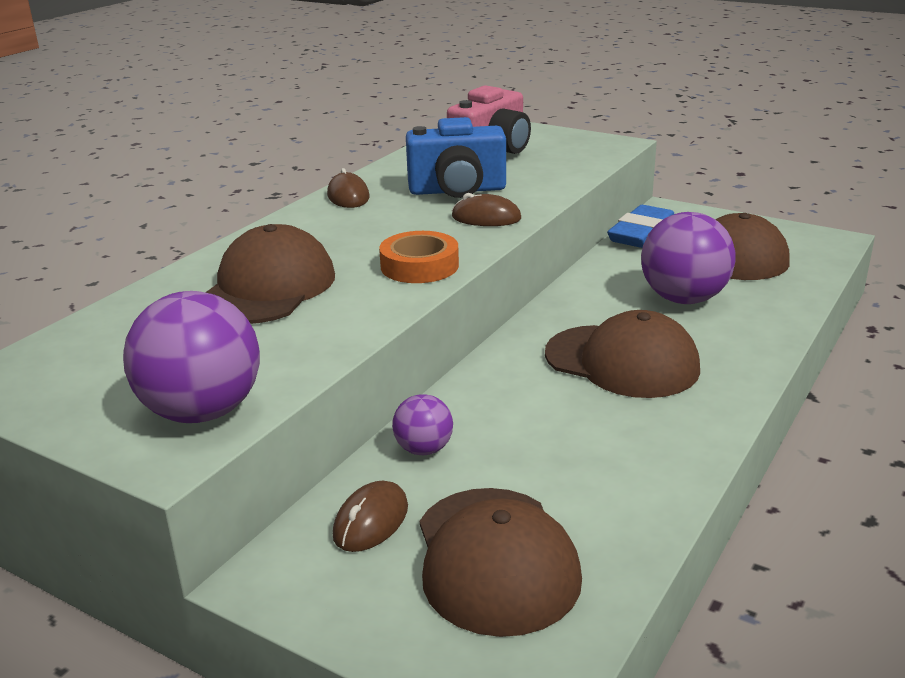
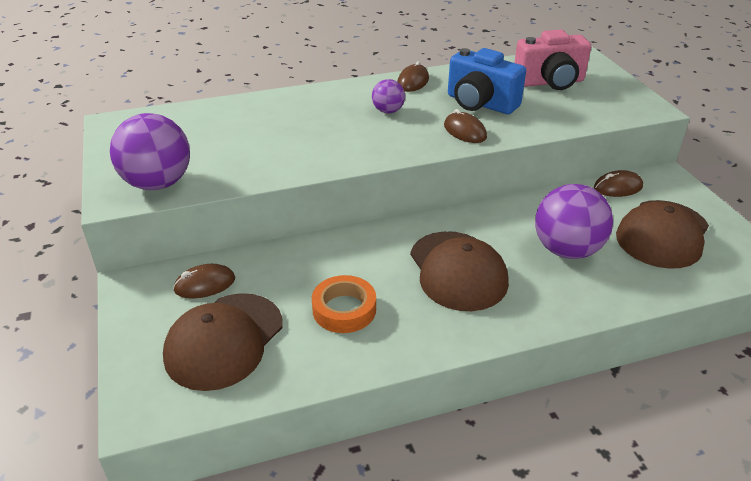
camera: 40 degrees right, 10 degrees up
brown cap [205,224,335,324] -> none
orange tape [379,231,459,283] -> orange tape moved to [312,275,376,333]
purple ball [392,394,453,455] -> purple ball moved to [372,79,405,113]
blue eraser [607,205,674,248] -> brown mouse [594,170,643,197]

